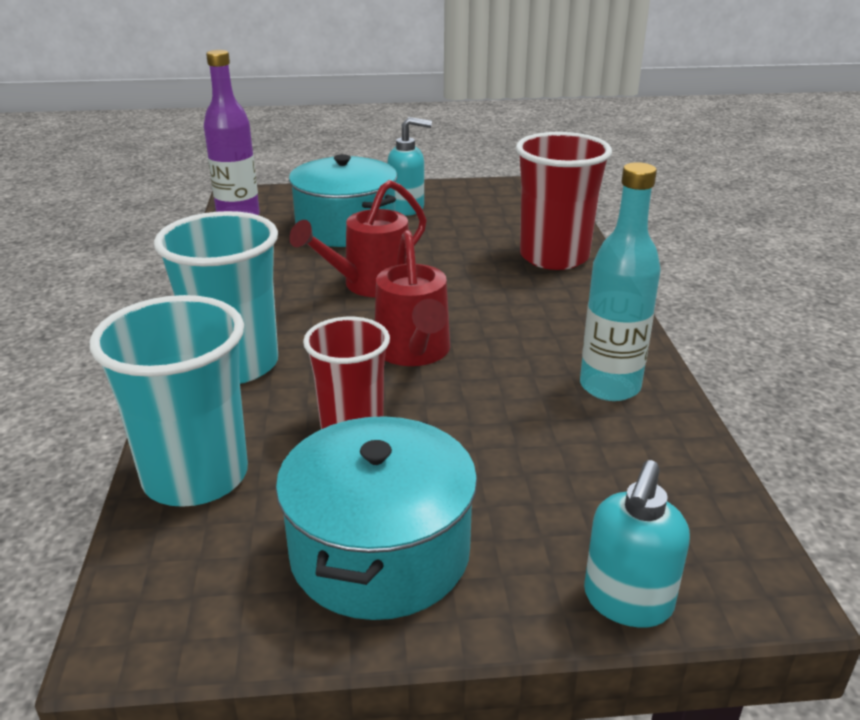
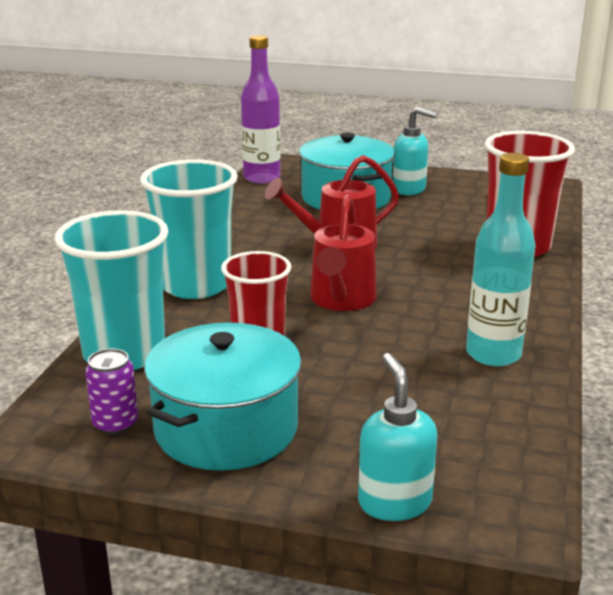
camera: 20 degrees right, 5 degrees down
turquoise soap dispenser [584,460,690,628] -> turquoise soap dispenser turned 120 degrees clockwise [358,353,437,521]
none -> purple can [85,349,138,435]

